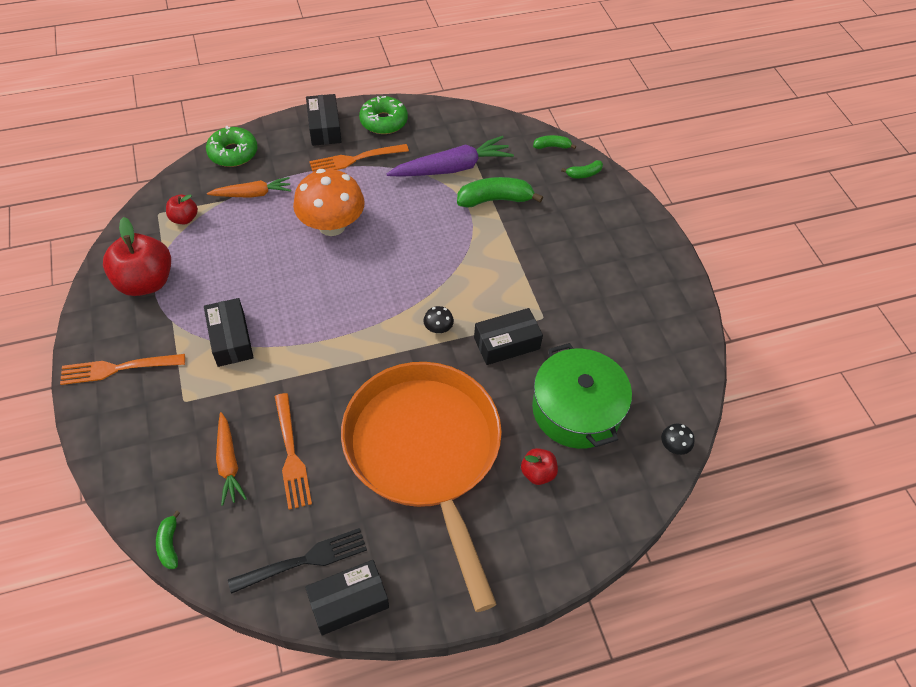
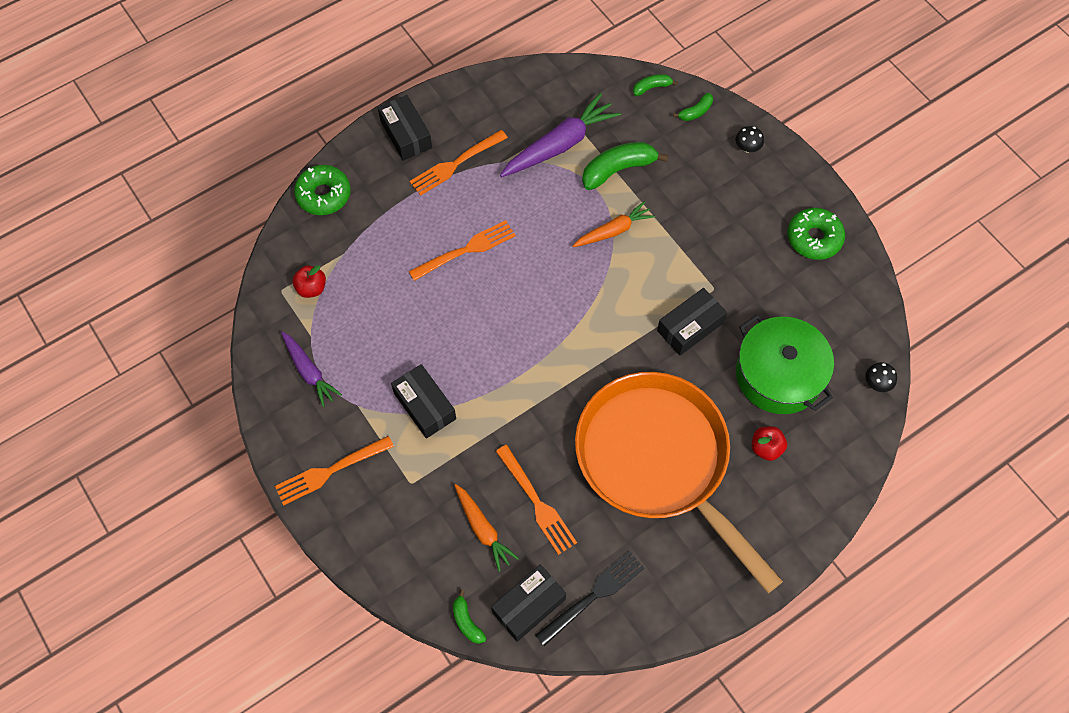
camera: 15 degrees left, 10 degrees up
red apple [103,217,171,296] -> purple carrot [281,332,342,407]
orange carrot [207,177,291,198] -> orange carrot moved to [573,201,655,247]
orange mushroom [293,169,365,236] -> orange fork [408,220,516,281]
black box [305,560,389,635] -> black box moved to [491,564,566,642]
green donut [359,96,408,134] -> green donut moved to [788,208,845,260]
black mushroom [424,306,454,334] -> black mushroom moved to [736,126,764,153]

